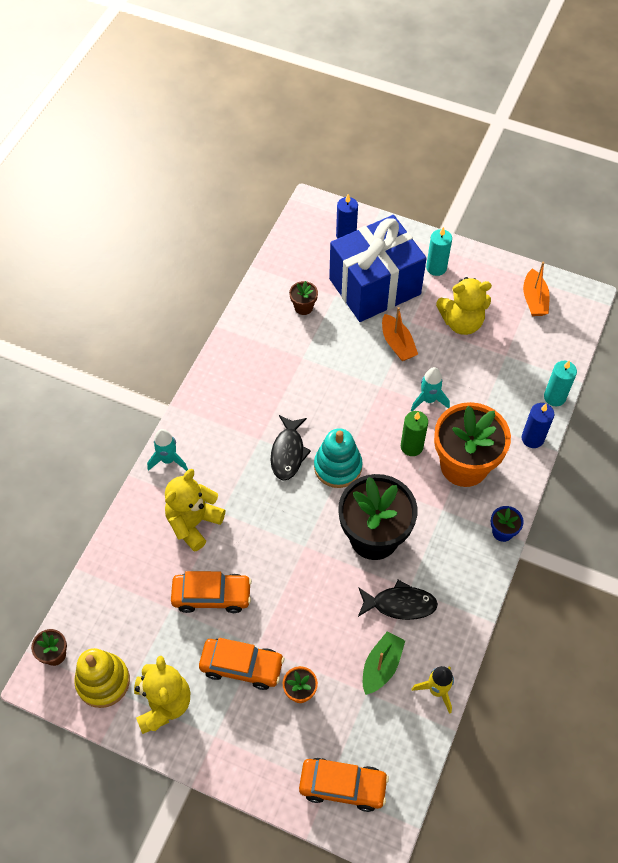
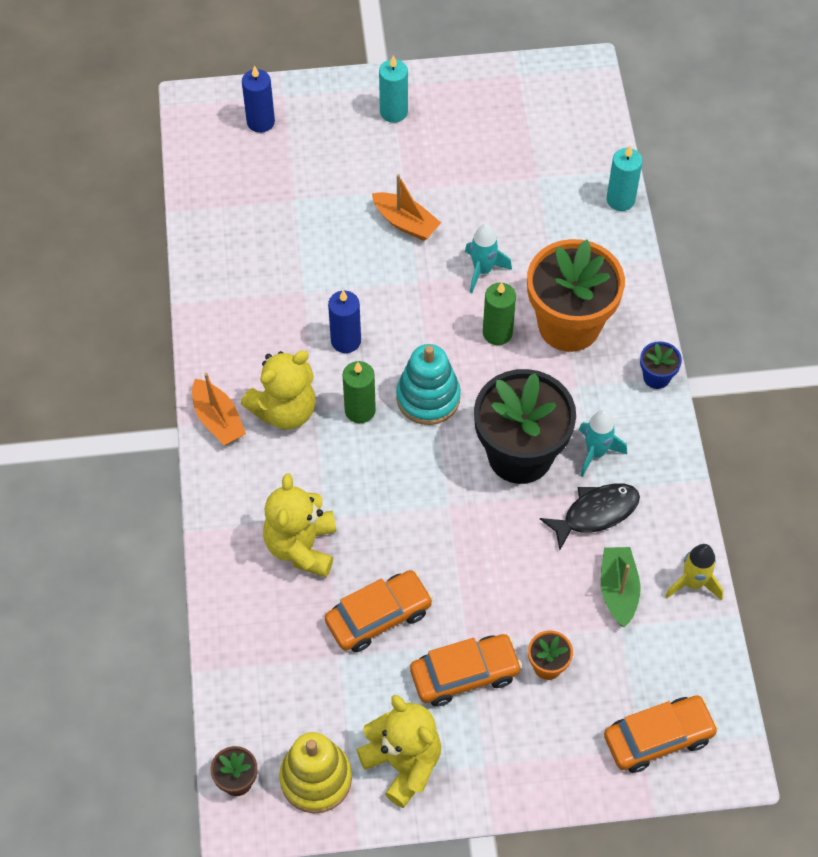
camera: 30 degrees left, 0 degrees up
turquoise rocket [147,429,188,471] -> turquoise rocket moved to [579,410,627,477]
black fish [271,415,311,480] -> green candle [342,361,376,423]
brown flower pot [289,281,318,315] -> none
blue gift [329,215,427,322] -> none
yellow teddy bear [436,277,492,335] -> yellow teddy bear moved to [241,350,316,430]
blue candle [522,403,554,448] -> blue candle moved to [328,290,361,353]
orange boat [523,262,550,316] -> orange boat moved to [192,373,246,445]

